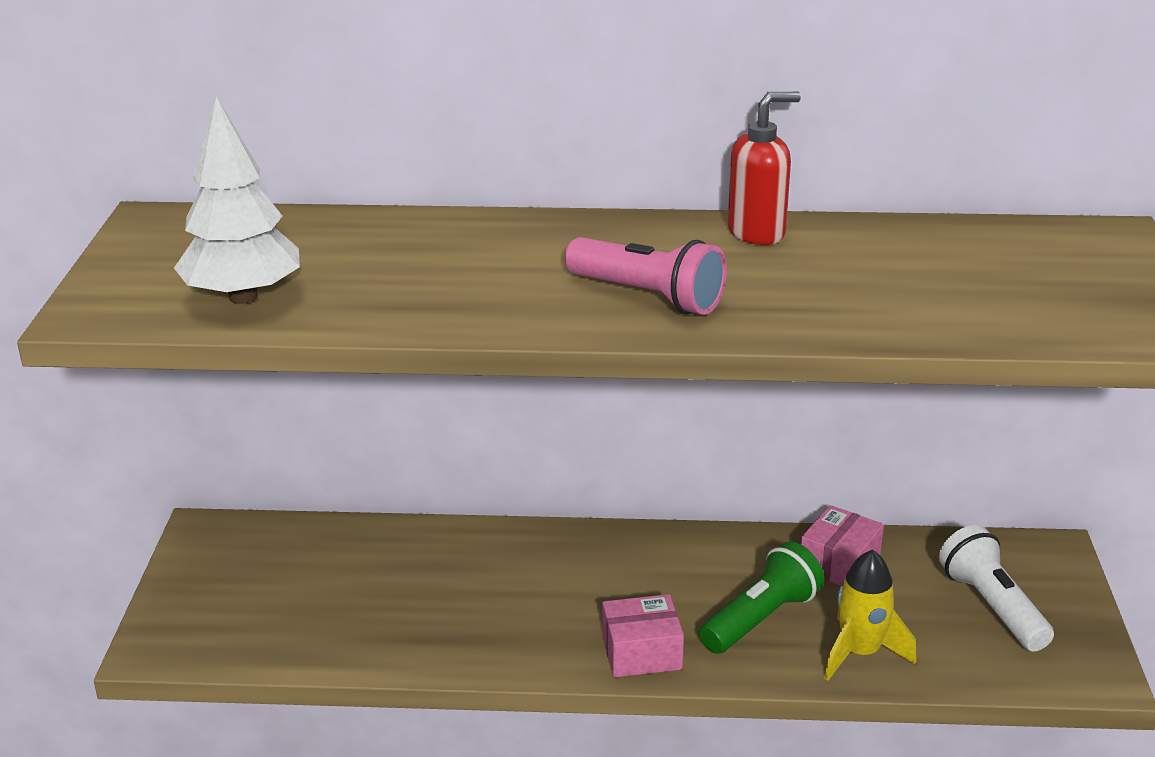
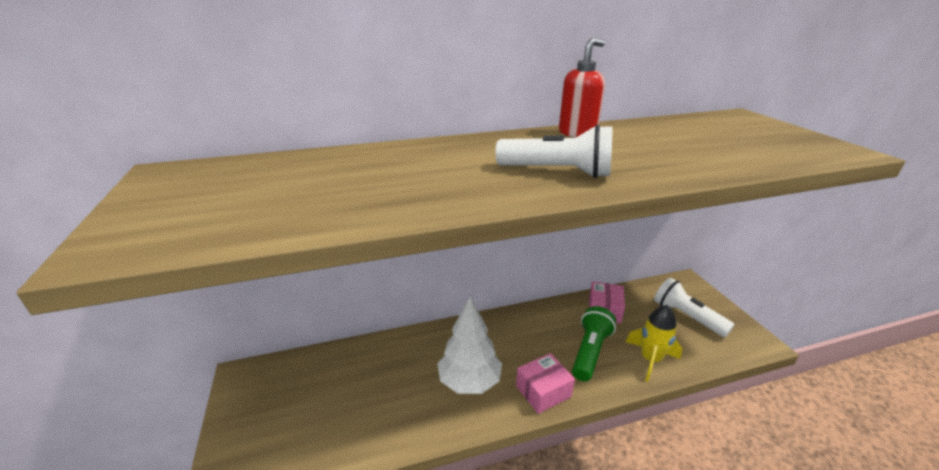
camera: 20 degrees left, 0 degrees up
white tree [174,96,300,304] -> white tree moved to [437,297,502,394]
pink flashlight [565,237,727,315] -> white flashlight [495,125,612,178]

